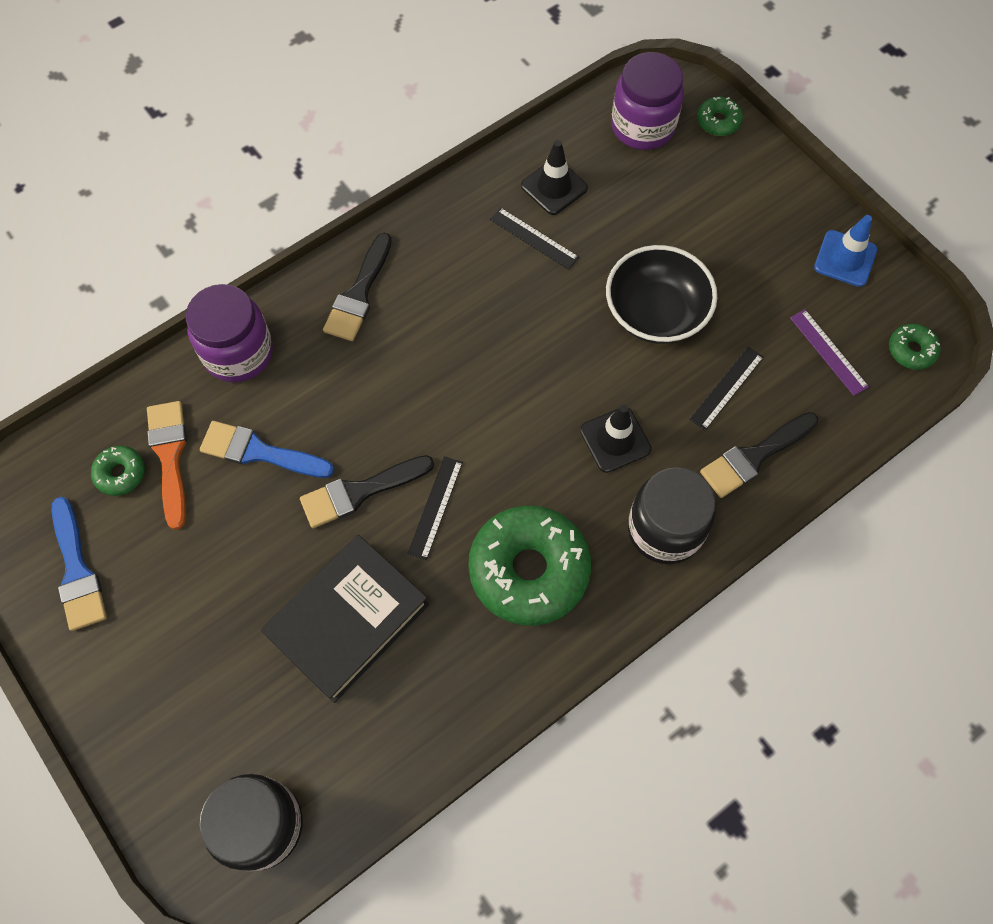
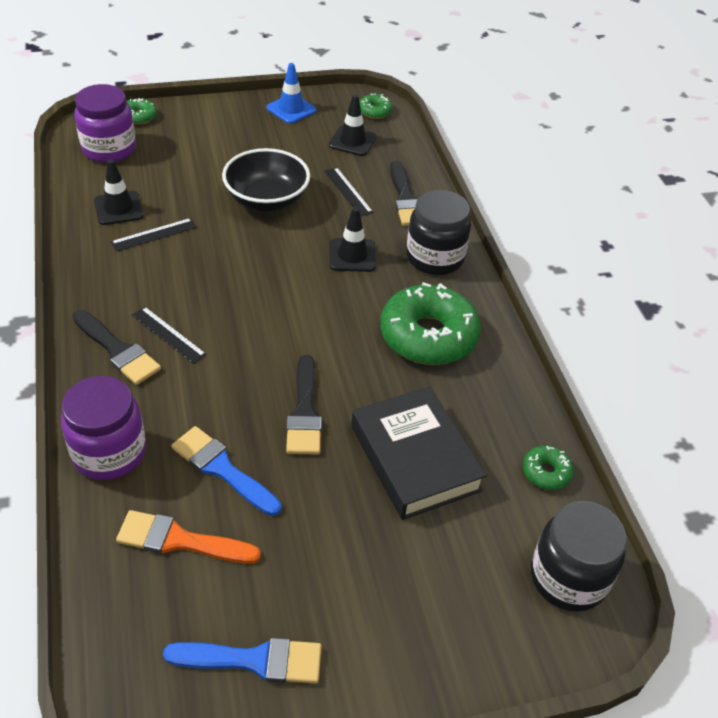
camera: 70 degrees left, 20 degrees down
green donut [91,446,145,496] -> green donut moved to [523,446,574,490]
blue brush [200,421,334,478] -> blue brush turned 90 degrees clockwise [171,426,281,516]
black ruler [407,456,463,560] -> black ruler moved to [132,307,207,364]
purple ruler [790,309,869,396] -> black traffic cone [329,94,377,156]

